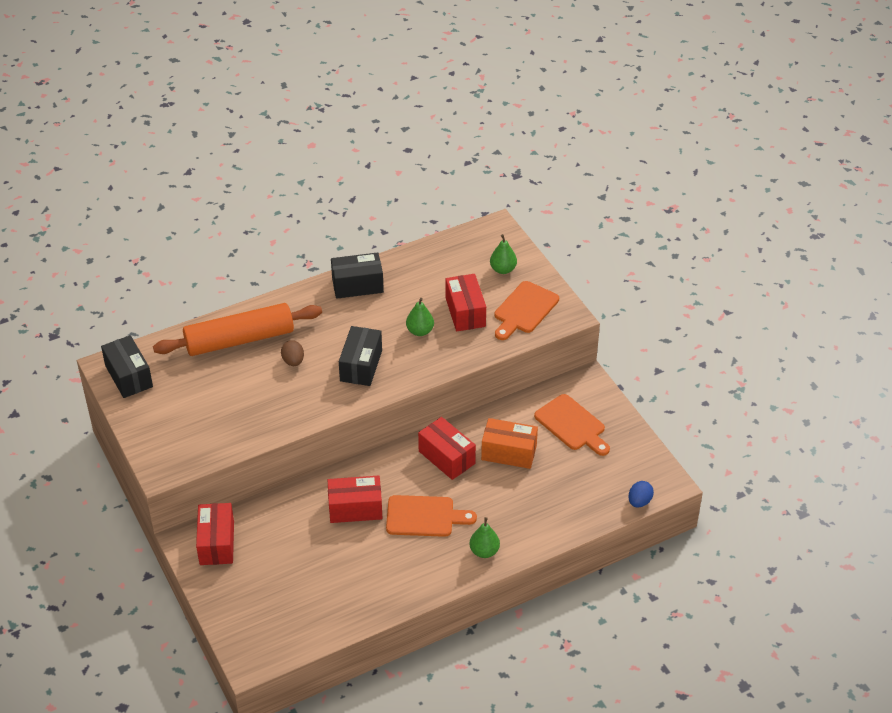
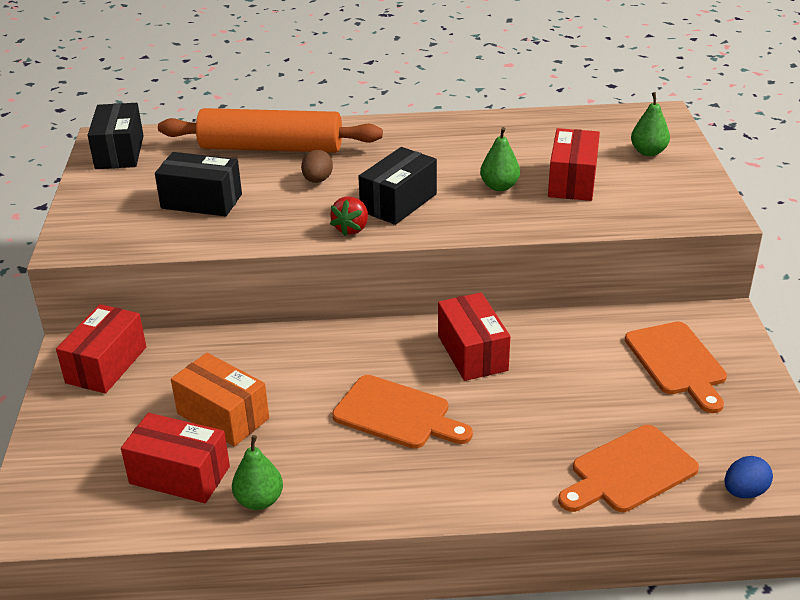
camera: 25 degrees right, 10 degrees down
red box [328,476,382,523] -> red box moved to [121,413,230,503]
black box [331,252,384,299] -> black box moved to [155,152,242,216]
green pear [470,517,500,558] -> green pear moved to [232,435,283,510]
orange box [481,418,538,469] -> orange box moved to [171,353,269,446]
orange cutting board [494,281,559,340] -> orange cutting board moved to [558,425,699,512]
none -> red strawberry [330,197,368,236]

